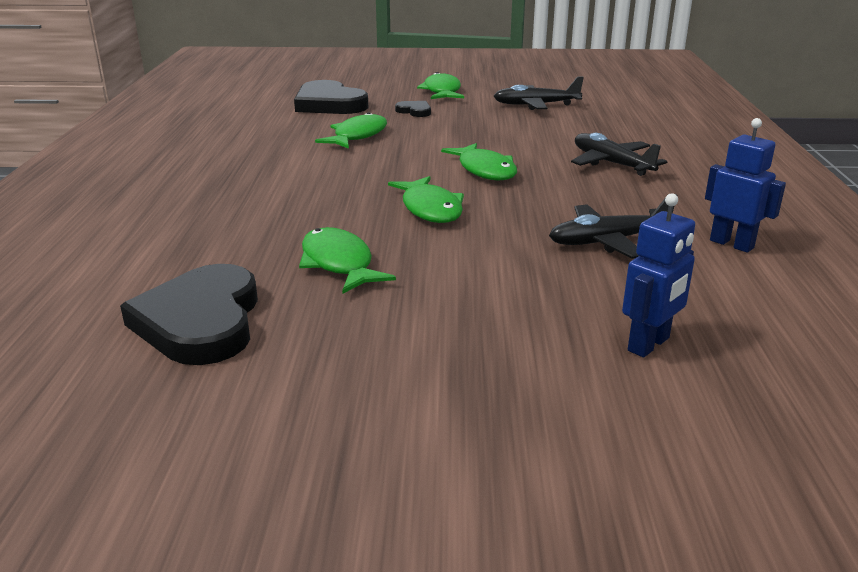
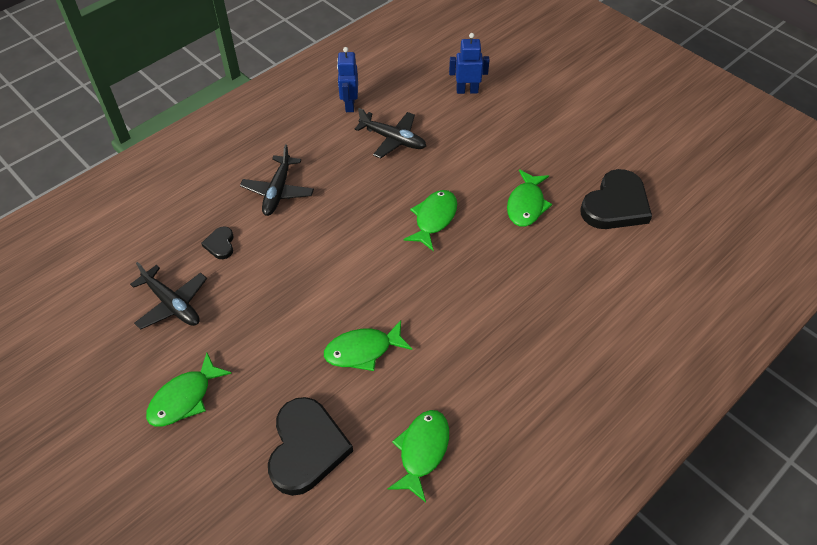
camera: 135 degrees left, 25 degrees up
black heart [395,101,431,117] -> black heart moved to [201,227,234,259]
green fish [441,143,517,181] -> green fish moved to [387,410,449,502]

